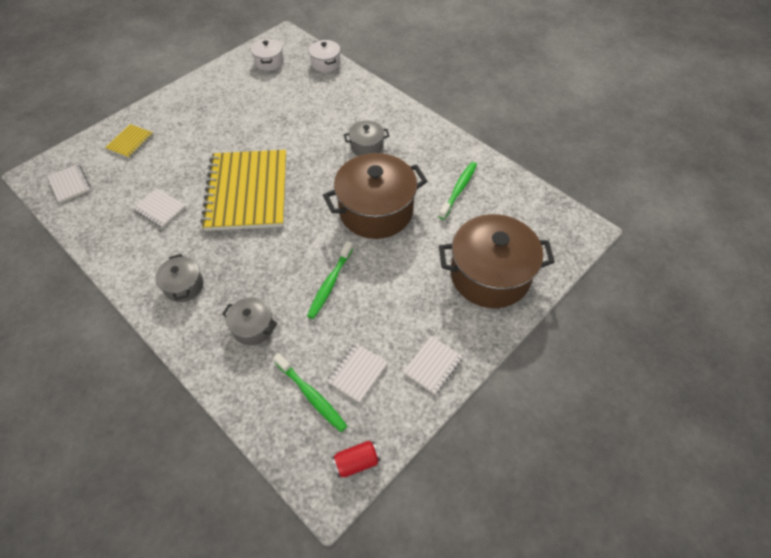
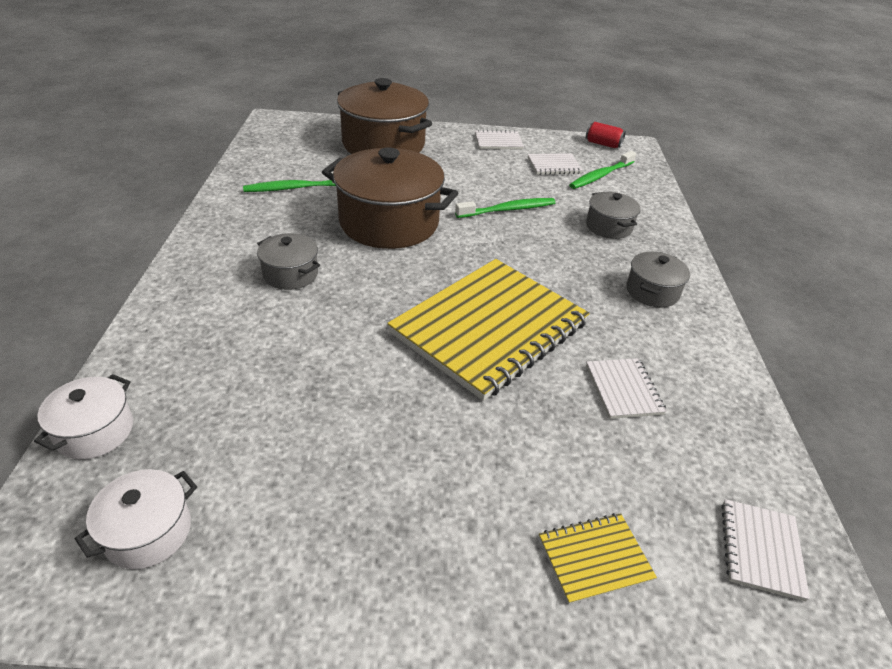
camera: 135 degrees left, 15 degrees down
green toothbrush [273,353,347,432] -> green toothbrush turned 135 degrees counterclockwise [569,151,636,189]

